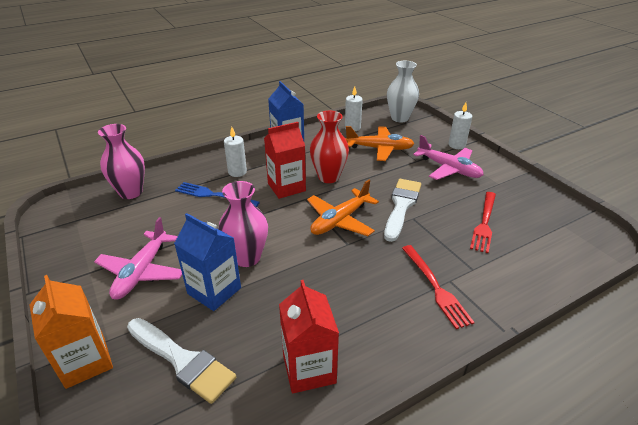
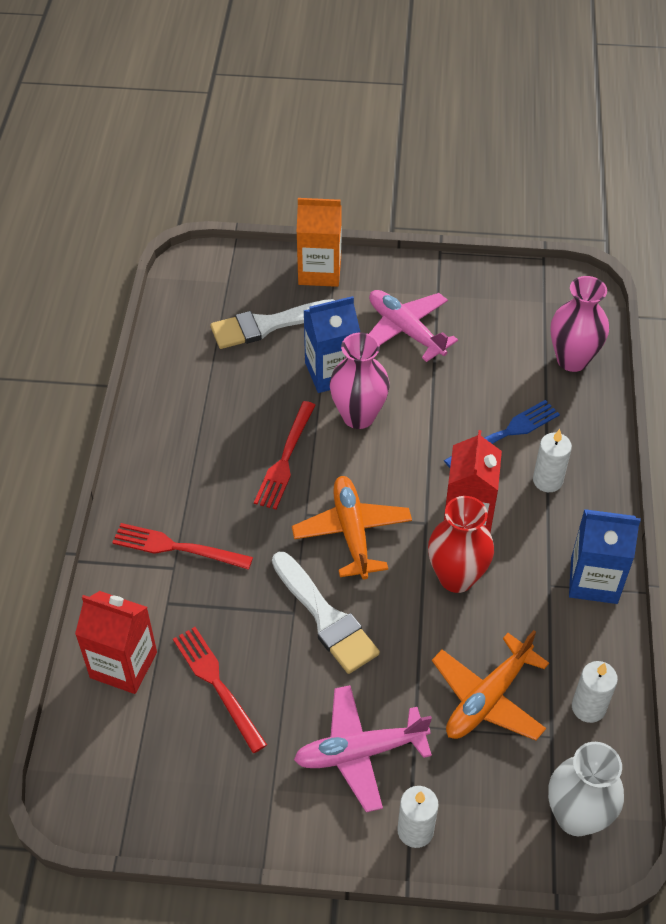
camera: 125 degrees right, 15 degrees up
red carton [279,280,339,394] -> red carton moved to [75,591,157,694]
none -> red fork [254,401,315,510]

